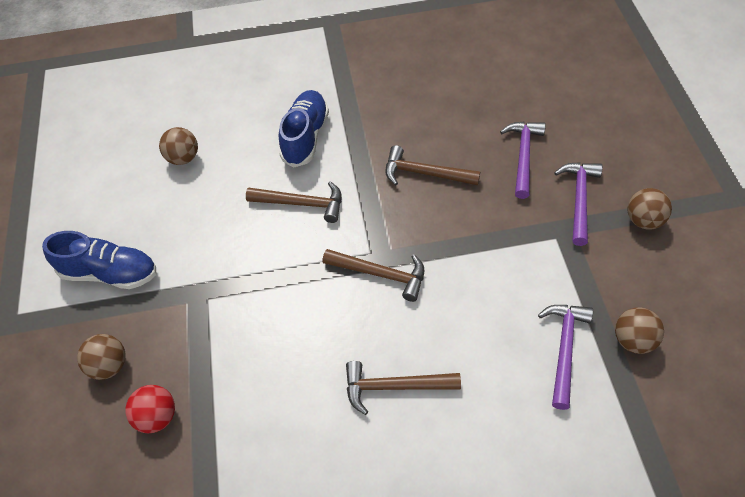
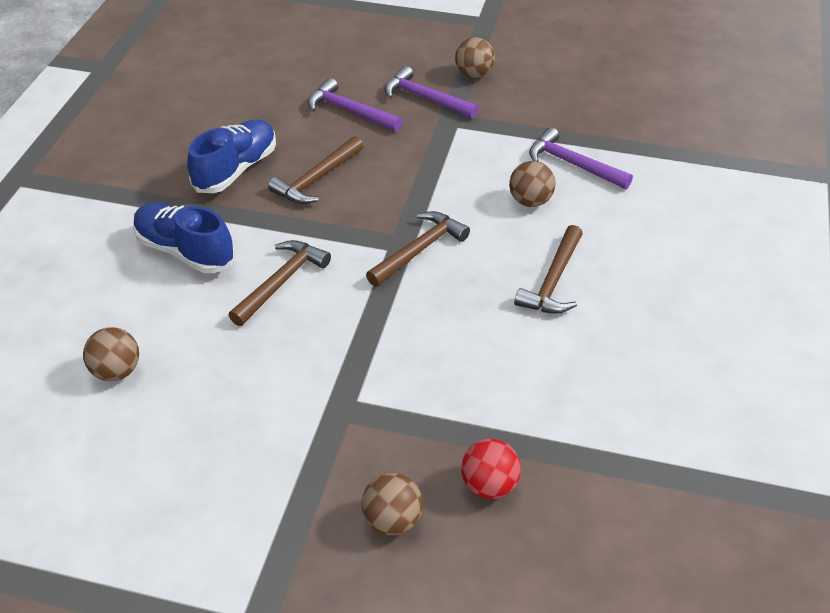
camera: 70 degrees left, 10 degrees down
blue shoe [42,231,156,289] -> blue shoe moved to [187,119,276,193]
brown ball [615,307,664,354] -> brown ball moved to [509,161,555,207]

